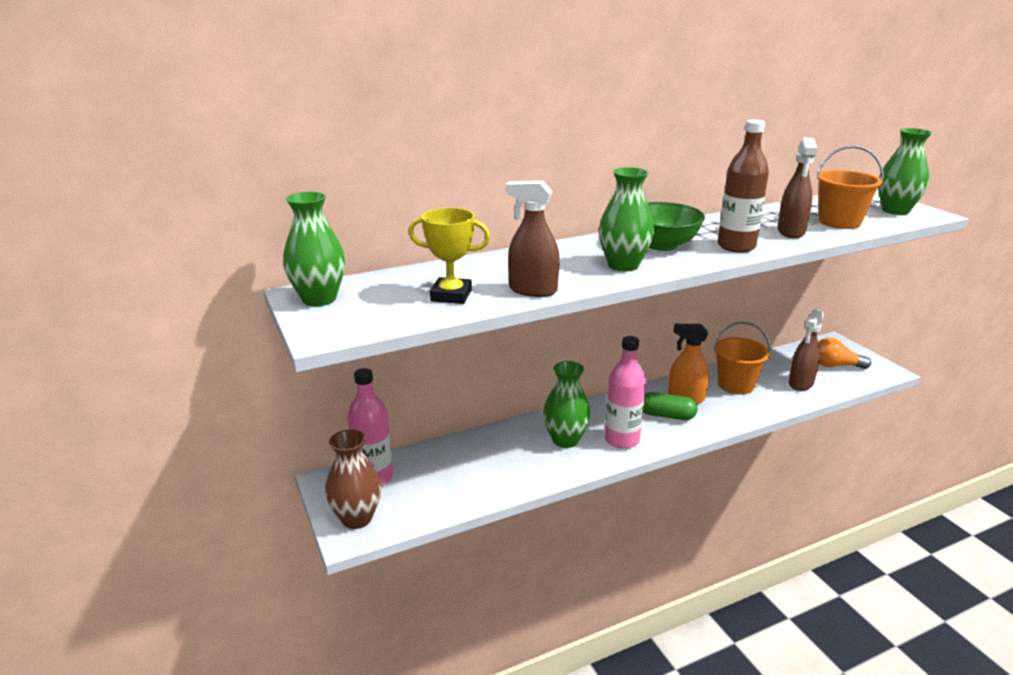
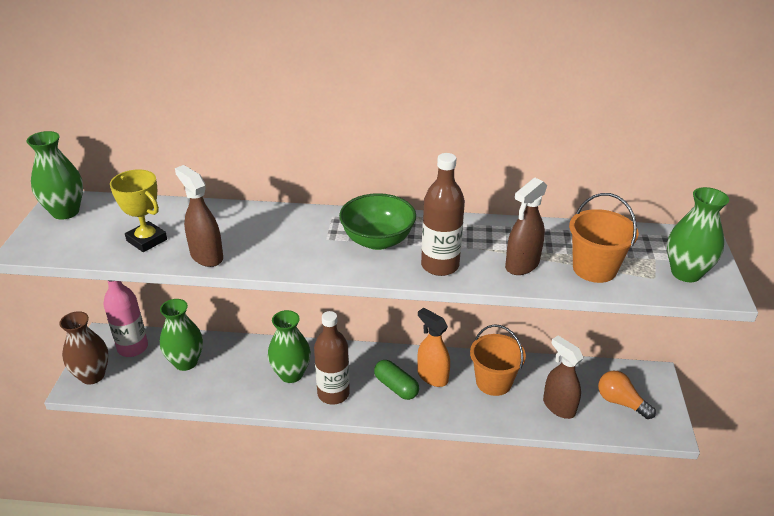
camera: 30 degrees right, 10 degrees up
green vase [599,167,654,271] -> green vase moved to [160,299,203,371]
pink bottle [605,336,646,449] -> brown bottle [314,311,350,404]
brown spray bottle [788,309,824,391] -> brown spray bottle turned 75 degrees clockwise [543,336,584,419]

